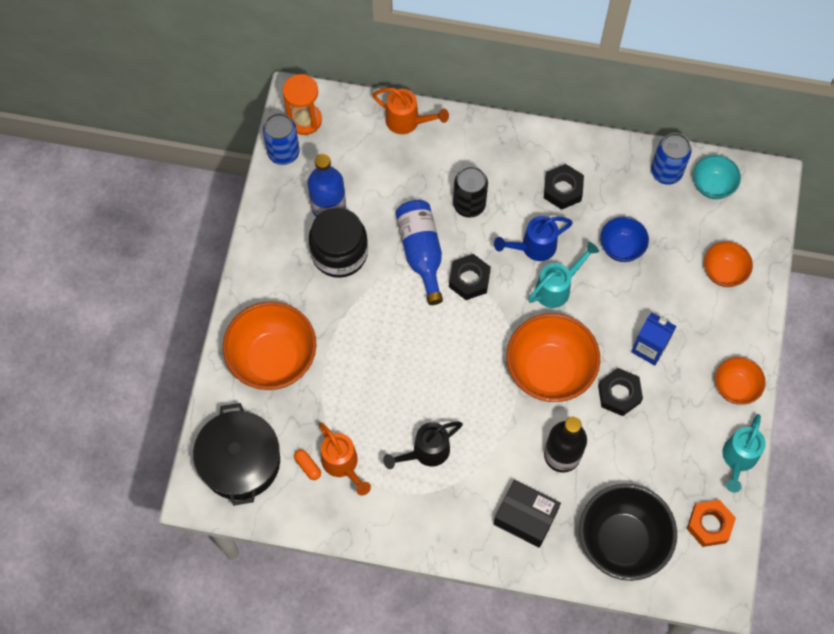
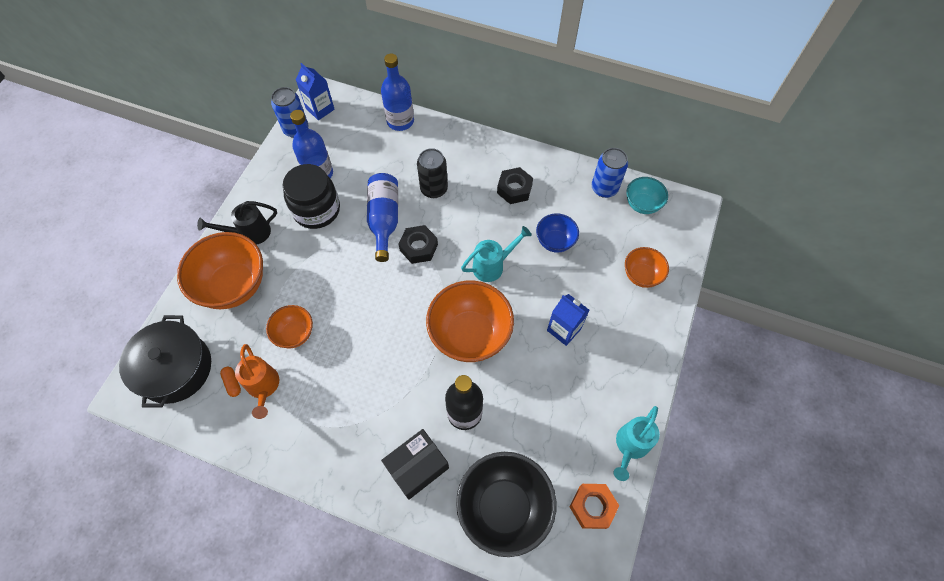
camera: 10 degrees right, 5 degrees down
orange hourglass [283,74,322,135] -> blue carton [296,63,335,120]
orange watering can [372,88,449,134] -> blue bottle [381,54,414,131]
black watering can [383,422,463,469] -> black watering can moved to [197,201,277,245]
blue watering can [494,216,573,261] -> none
black box [494,480,561,548] -> black box turned 75 degrees counterclockwise [381,429,449,500]
black nut [598,368,643,416] -> none
orange bowl [715,357,766,405] -> orange bowl moved to [266,305,313,348]

